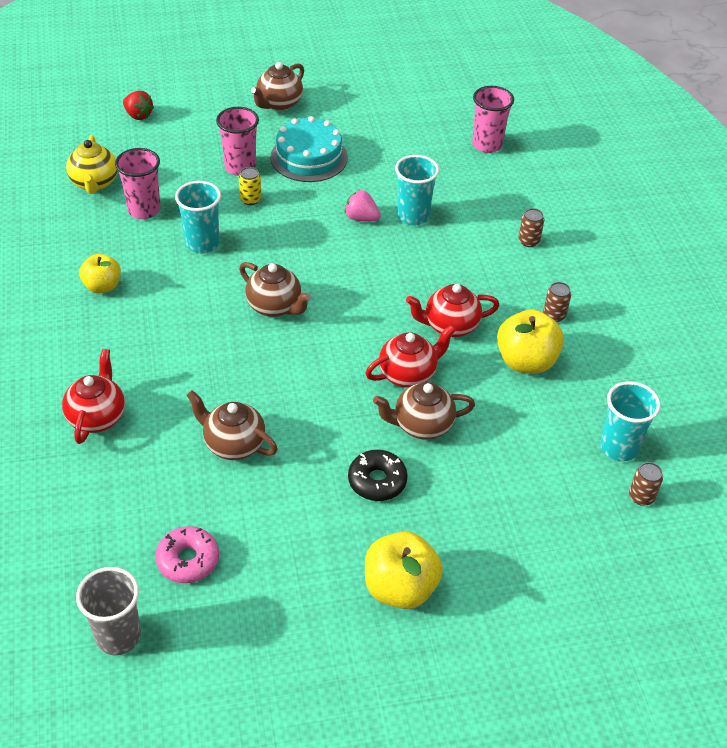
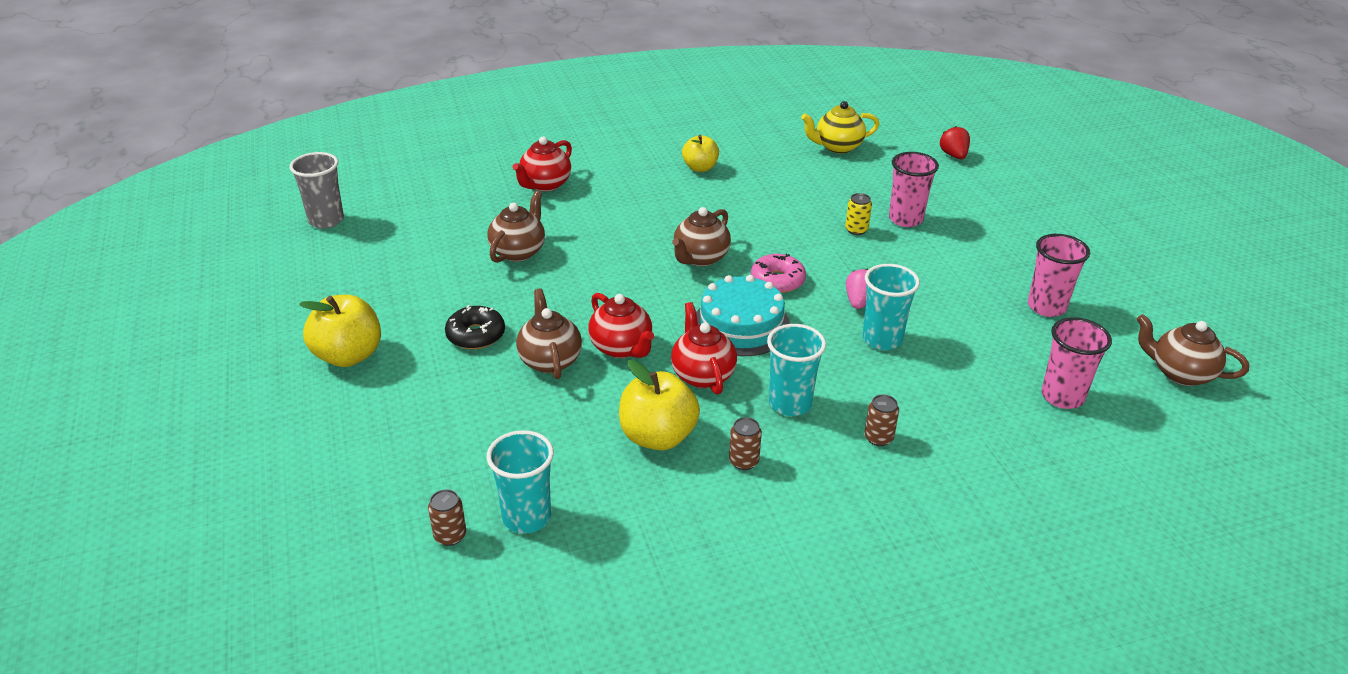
camera: 85 degrees right, 10 degrees down
red teapot [62,349,125,444] -> red teapot turned 120 degrees clockwise [513,137,572,192]
pink cup [115,148,161,219] -> pink cup moved to [1028,234,1090,317]
red strawberry [123,91,154,120] -> red strawberry turned 135 degrees clockwise [940,126,970,159]
pink donut [155,526,219,583] -> pink donut moved to [751,254,806,293]
turquoise cup [175,181,221,253] -> turquoise cup moved to [767,324,826,416]
brown teapot [251,62,304,111] -> brown teapot moved to [1137,314,1249,386]
turquoise cake [270,116,348,182] -> turquoise cake moved to [696,275,790,356]

